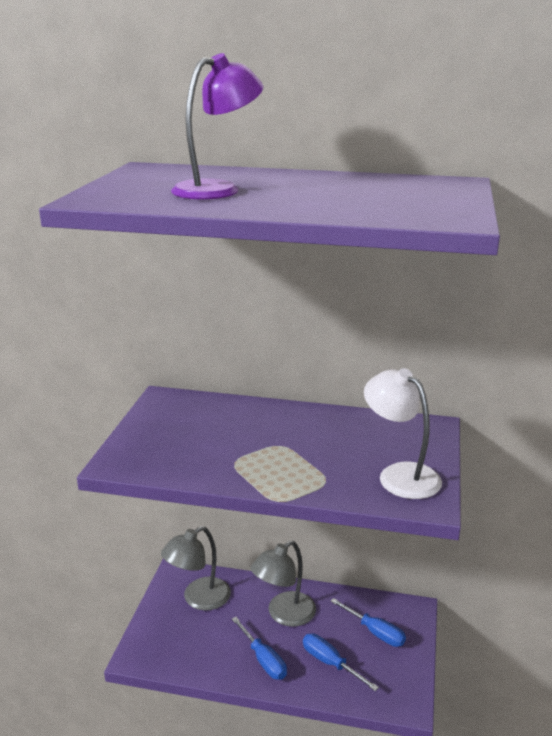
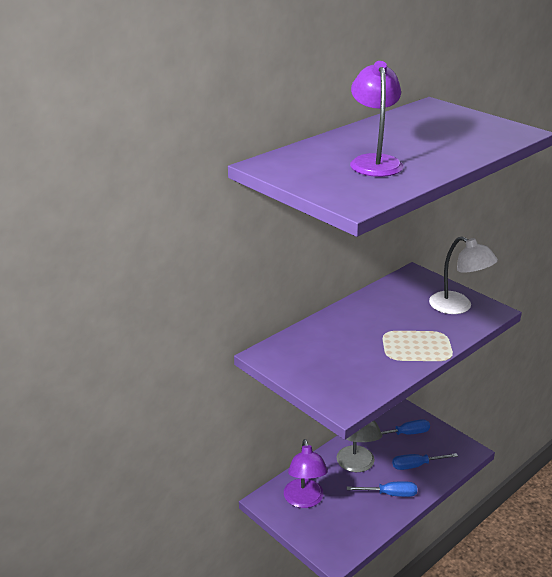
camera: 55 degrees left, 5 degrees up
grey lamp [161,526,231,611] -> purple lamp [284,439,328,508]
white lamp [364,368,442,499] -> white lamp turned 135 degrees counterclockwise [429,236,498,314]

